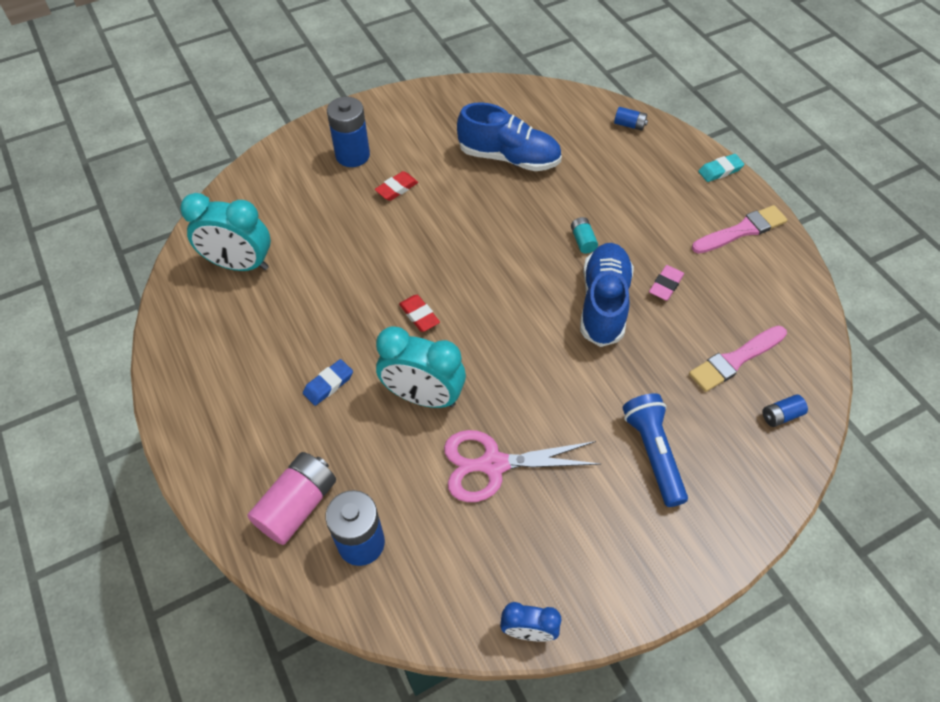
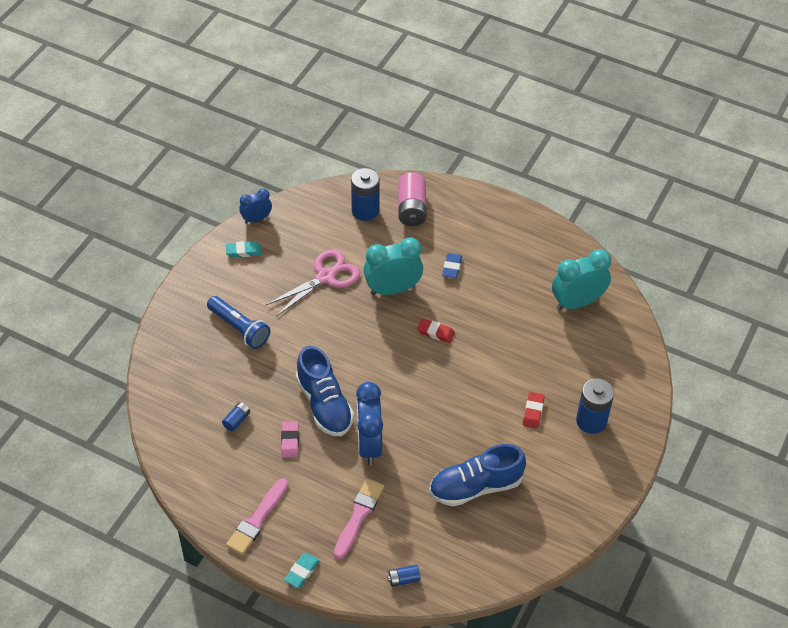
camera: 145 degrees right, 5 degrees down
turquoise battery [571,217,598,253] -> blue clock [356,382,383,465]
pink brush [689,326,787,392] -> pink brush moved to [334,478,384,559]
blue battery [763,395,808,427] -> blue battery moved to [222,402,250,432]
none -> turquoise eraser [226,241,261,257]

